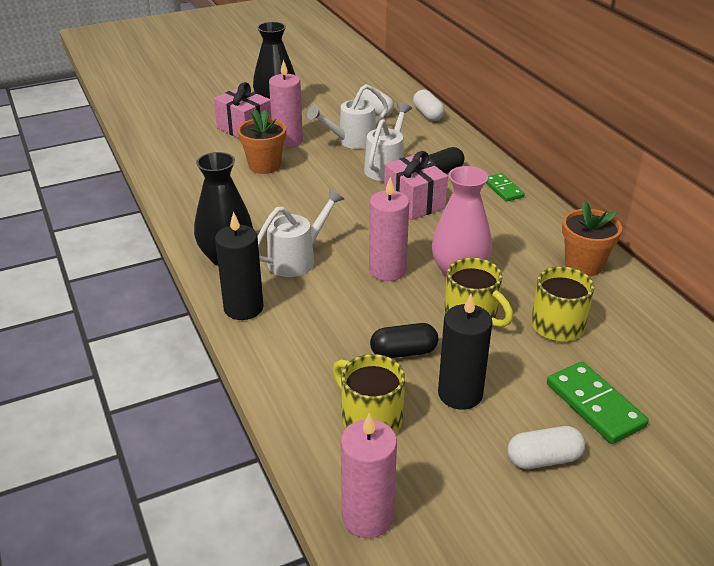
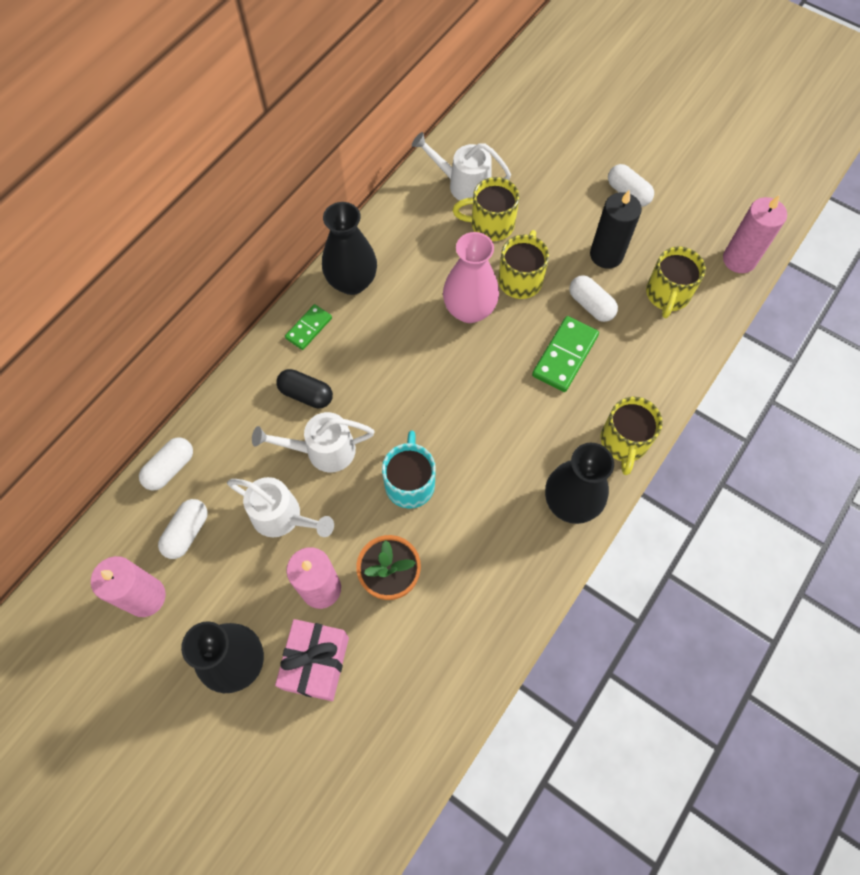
camera: 120 degrees left, 30 degrees up
black candle [215,212,264,320] -> yellow mug [600,397,663,475]
white watering can [258,189,344,277] -> white watering can moved to [412,132,511,201]
pink candle [369,177,409,281] -> pink candle moved to [91,556,166,617]
black capsule [370,323,438,358] -> white capsule [570,275,618,322]
pink gift [384,151,448,220] -> none
green domino [547,362,649,444] -> green domino moved to [532,316,599,392]
orange flower pot [562,200,622,276] -> none
none -> black vase [322,202,377,295]
none -> turquoise mug [382,431,436,509]

